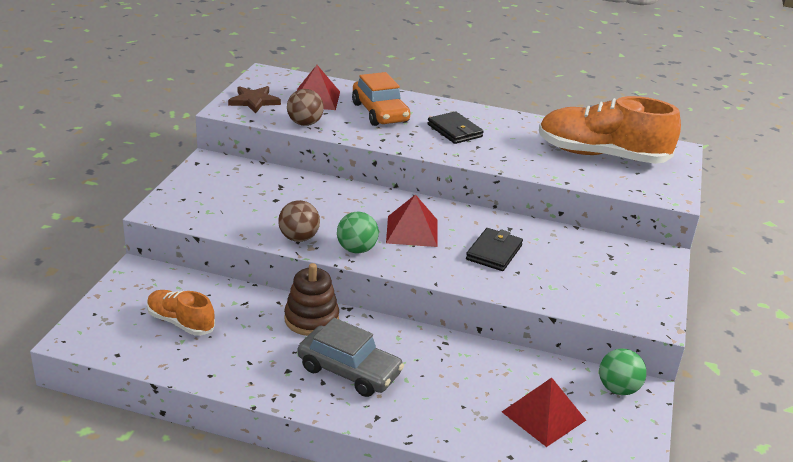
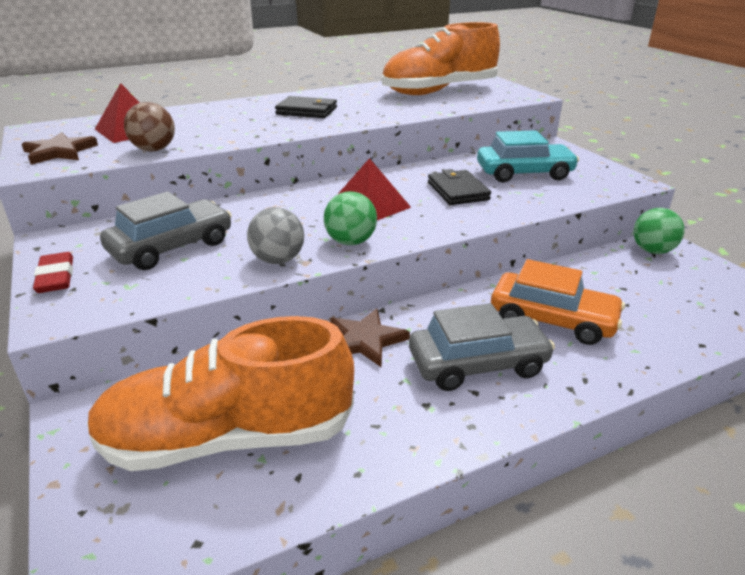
camera: 40 degrees left, 0 degrees up
orange shoe [147,290,215,336] -> orange shoe [87,316,354,471], size x1.90
brown ball [278,200,320,242] -> grey ball [247,207,304,264]
brown stacking toy [284,263,339,336] -> brown star [330,308,410,367]
orange car [352,72,410,126] -> orange car moved to [491,259,625,345]
red pyramid [502,378,586,447] -> none
none -> red eraser [33,252,73,293]
none -> grey car [100,192,232,270]
none -> turquoise car [477,130,579,182]

